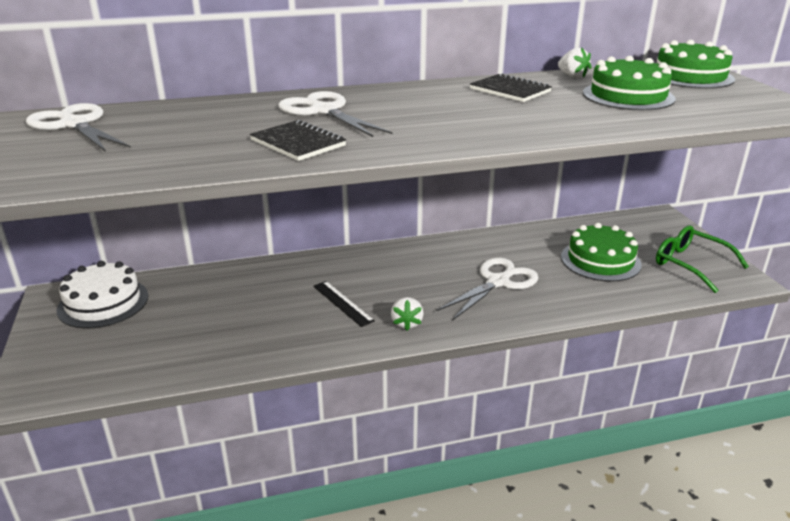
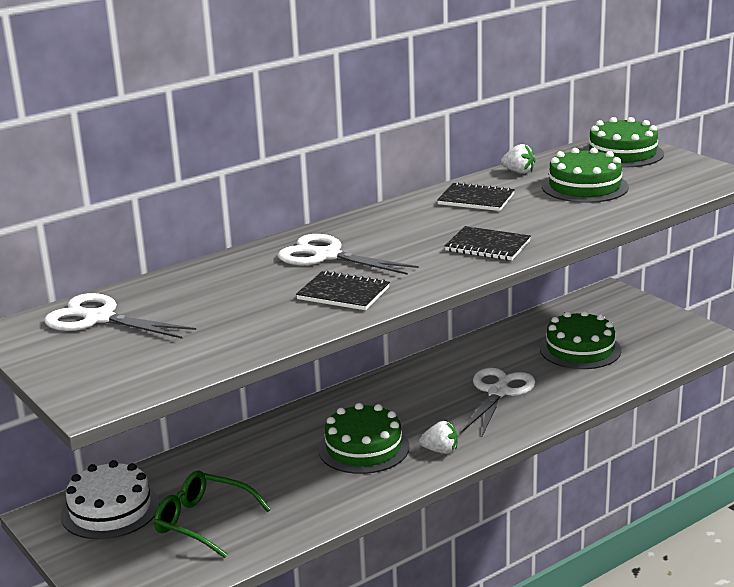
camera: 20 degrees left, 5 degrees down
black ruler [313,281,375,327] -> green cake [318,403,410,474]
white strawberry [391,297,424,331] -> white strawberry turned 60 degrees counterclockwise [419,421,458,454]
green glasses [656,225,749,293] -> green glasses moved to [154,471,271,558]
none -> black notebook [445,226,531,260]

